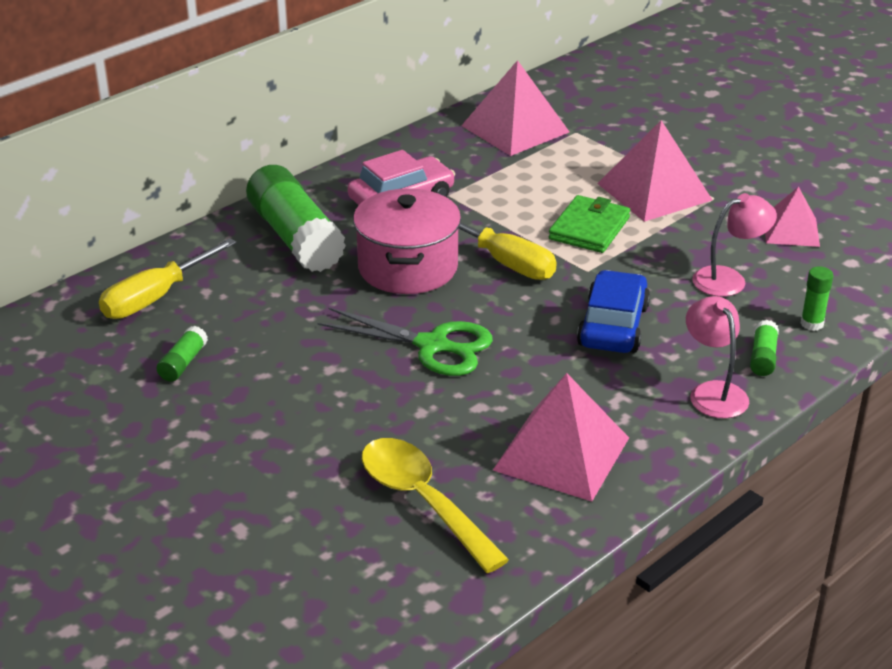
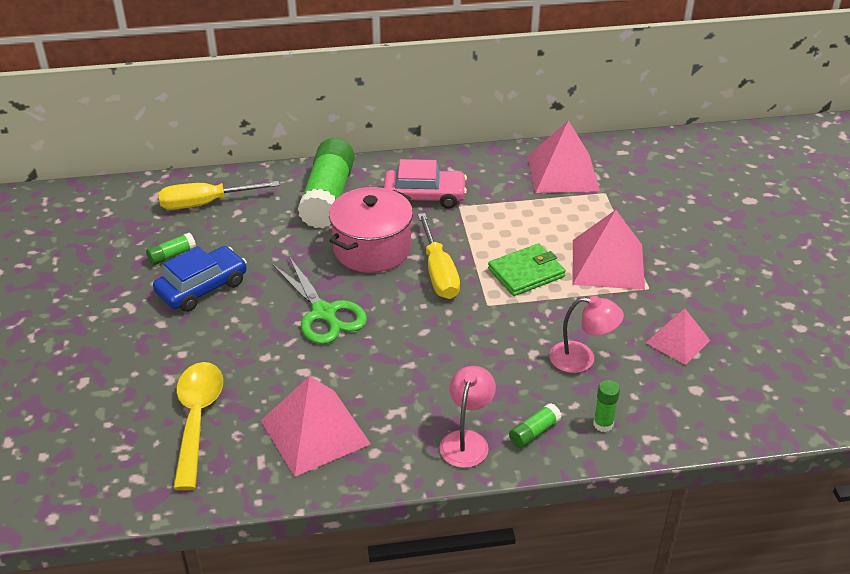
camera: 35 degrees right, 5 degrees up
blue car [577,270,650,353] -> blue car moved to [153,246,247,312]

